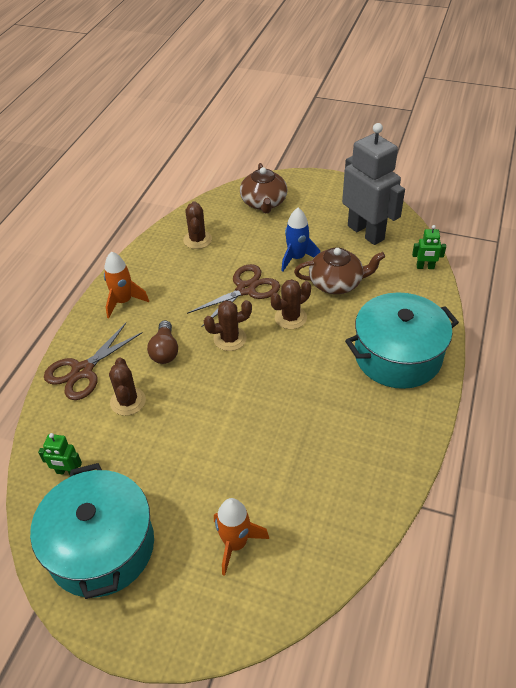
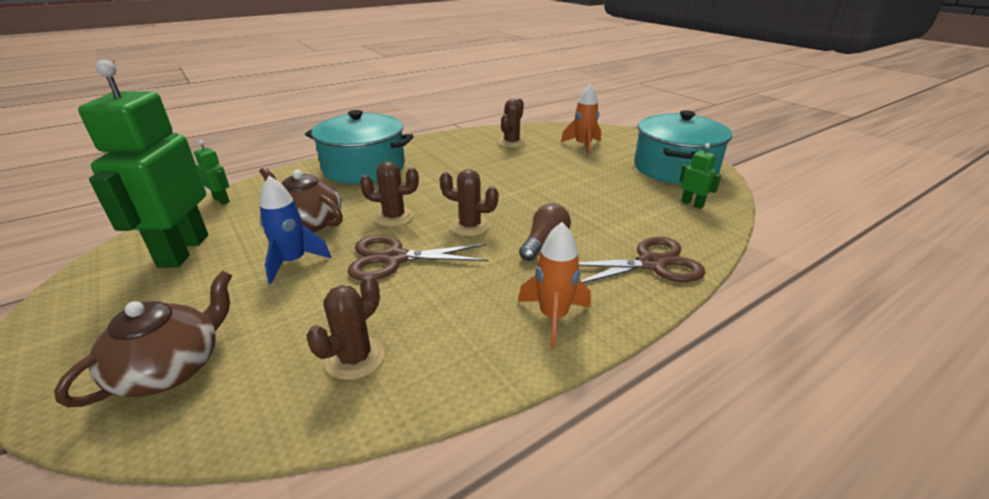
camera: 145 degrees left, 15 degrees down
brown cactus [109,357,146,416] -> brown cactus moved to [498,99,526,148]
grey robot [342,123,405,245] -> green robot [78,60,208,268]

